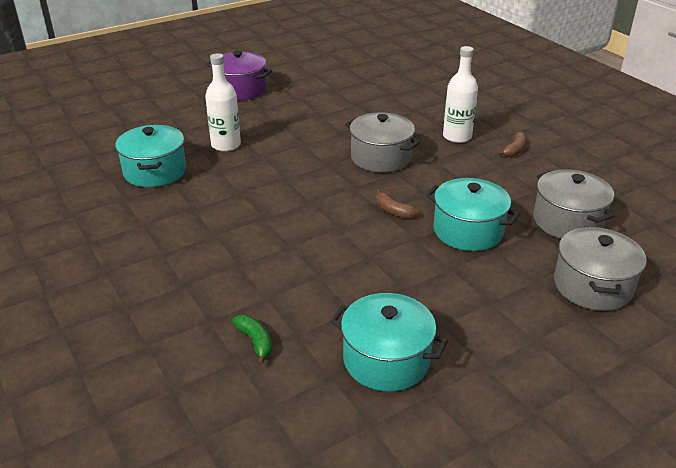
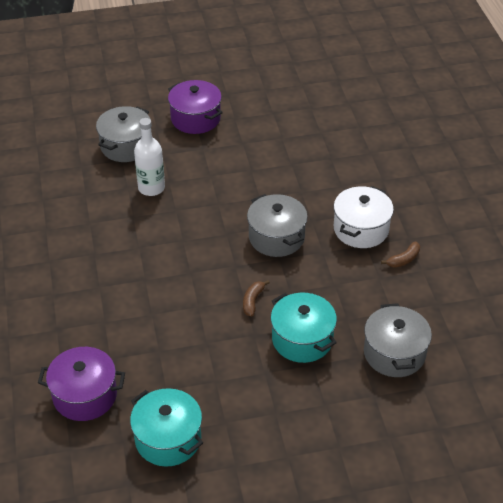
camera: 20 degrees right, 10 degrees up
turquoise pot [115,125,186,187] -> none
green banana [232,315,272,365] -> purple pot [38,347,125,421]
brown banana [376,189,419,219] -> brown banana turned 45 degrees clockwise [243,280,270,316]
white bottle [443,46,478,143] -> white pot [334,186,394,248]
grey pot [554,226,647,311] -> grey pot moved to [96,106,151,162]

